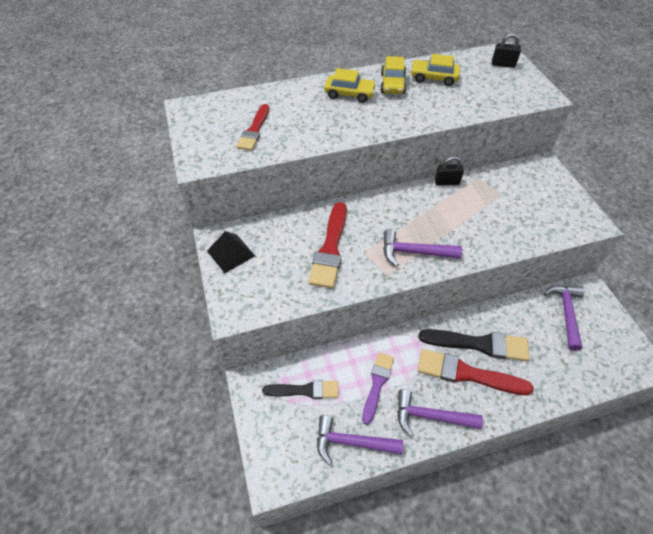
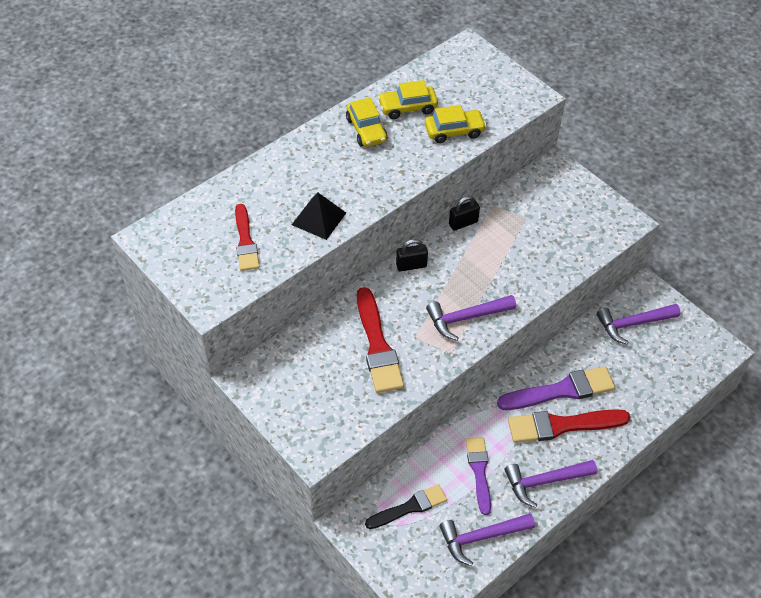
camera: 25 degrees left, 0 degrees up
black pyramid [207,231,255,273] -> black pyramid moved to [292,192,346,240]
yellow car [324,68,376,103] -> yellow car moved to [425,105,486,143]
black brush [418,329,529,361] -> purple brush [497,366,615,410]
black padlock [492,33,521,68] -> black padlock moved to [396,239,428,272]
purple hammer [544,285,584,351] -> purple hammer turned 90 degrees counterclockwise [597,304,680,344]

